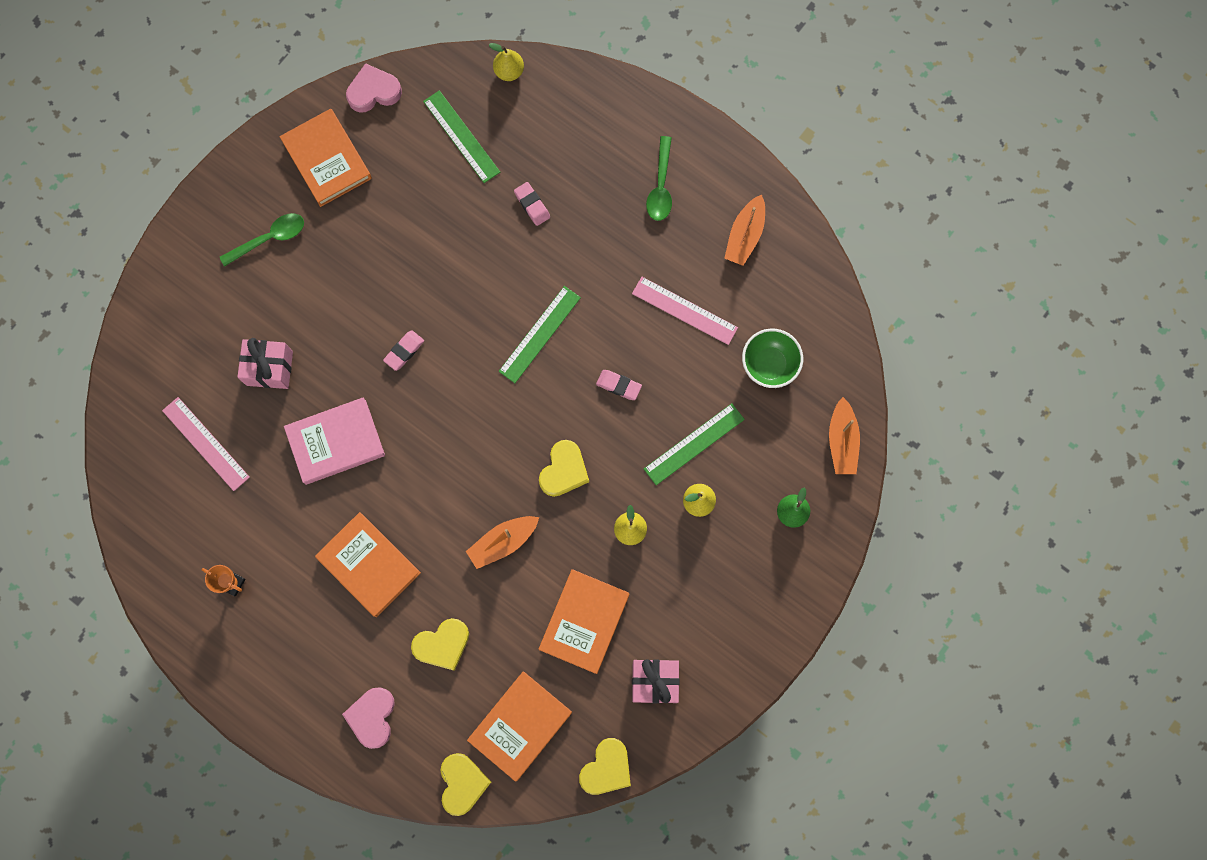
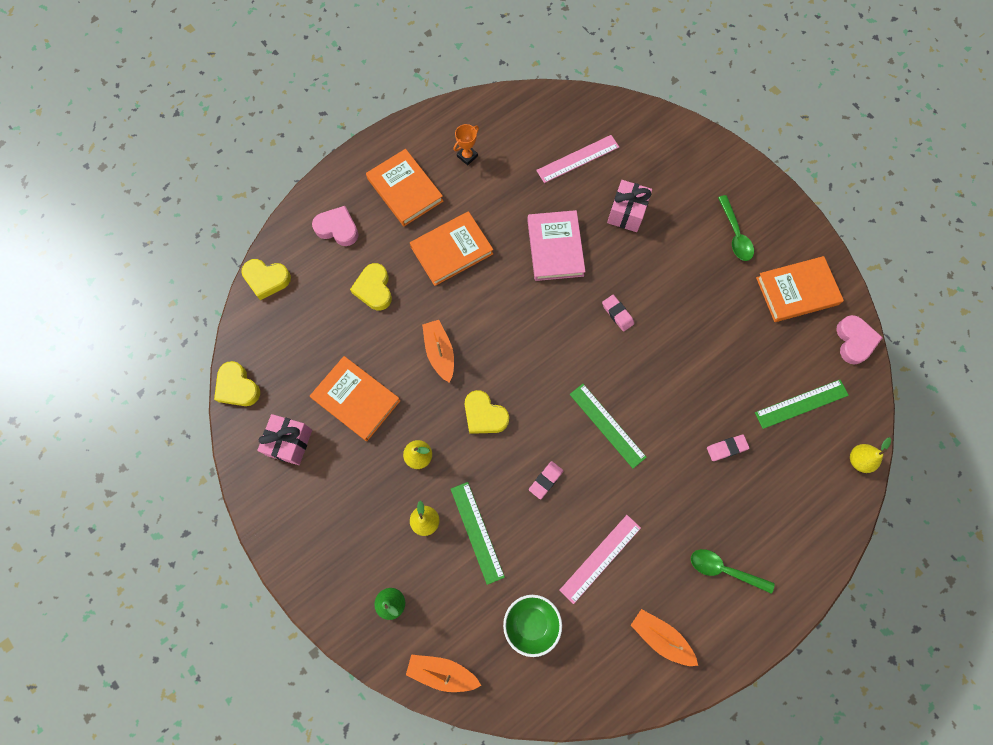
camera: 105 degrees right, 5 degrees down
orange book [467,672,572,782] -> orange book moved to [366,149,443,226]

